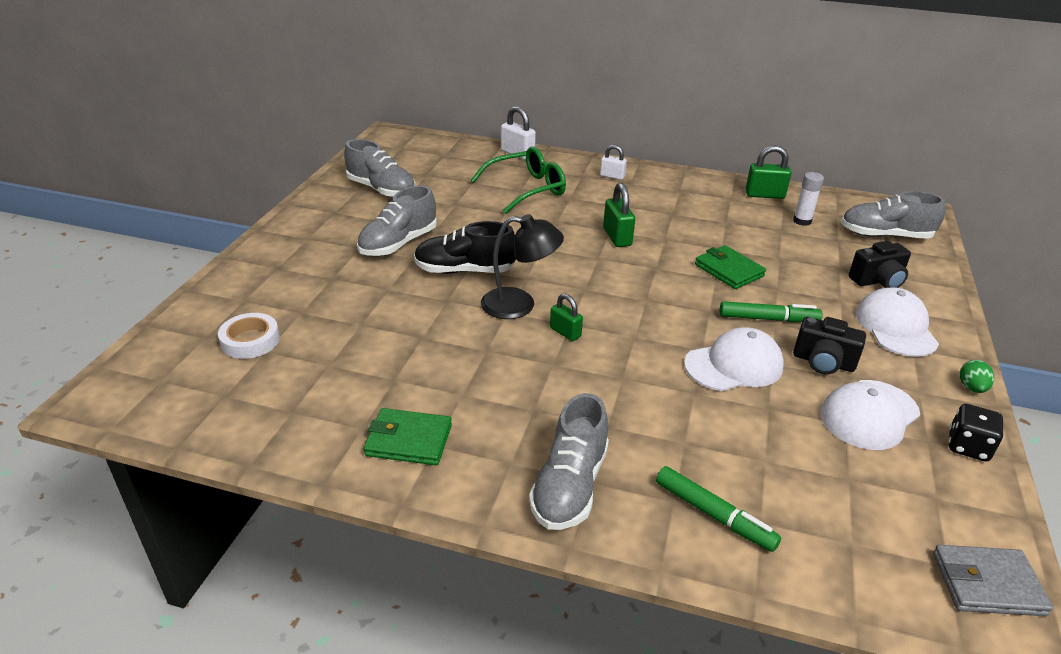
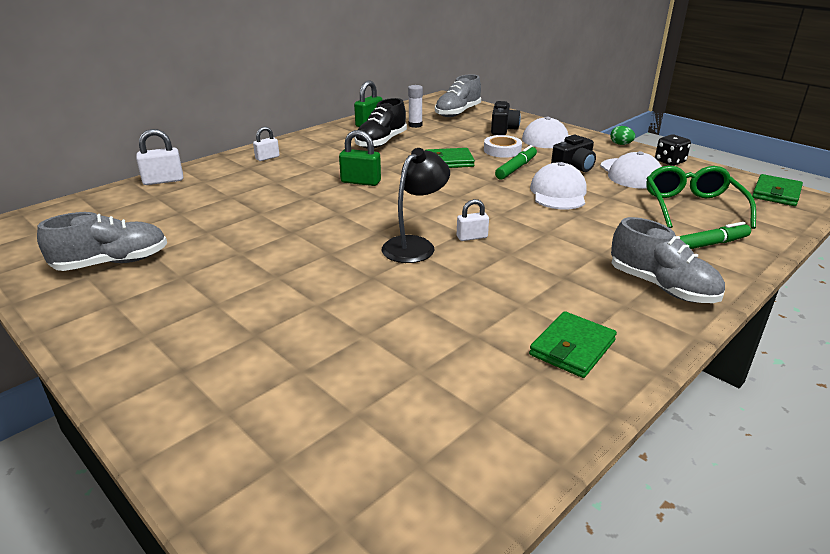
camera: 60 degrees left, 5 degrees down
white tape [218,313,280,359] -> white tape moved to [484,135,522,158]
grey shoe [357,185,437,256] -> none
black shoe [414,221,516,274] -> black shoe moved to [355,98,407,149]
green glasses [471,147,566,214] -> green glasses moved to [646,166,756,229]
green padlock [550,294,583,341] -> white padlock [457,199,489,241]
grey wallet [933,545,1053,616] -> green wallet [752,174,803,206]

